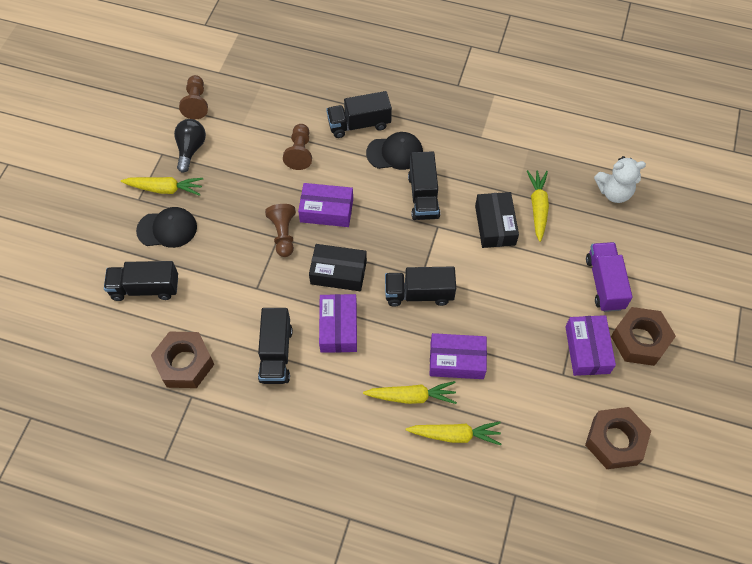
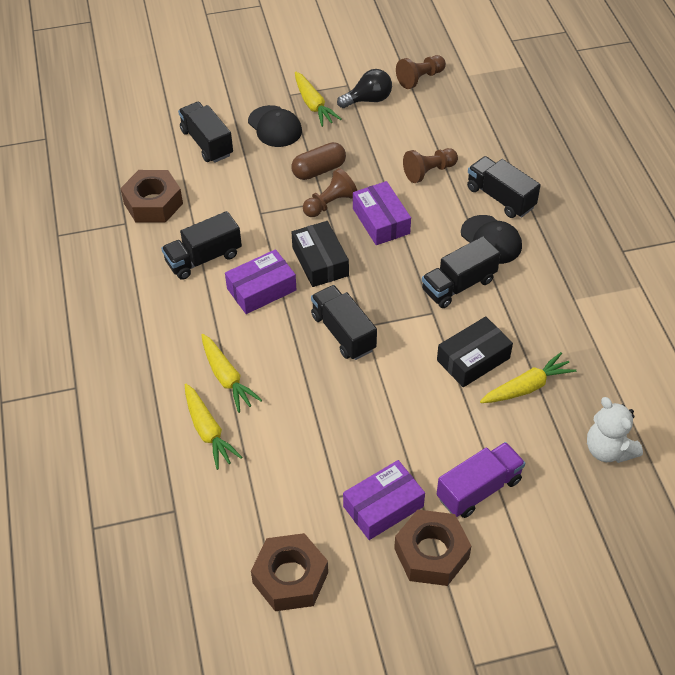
camera: 60 degrees right, 10 degrees down
purple box [430,333,487,379] -> none
none -> brown capsule [291,142,346,180]

